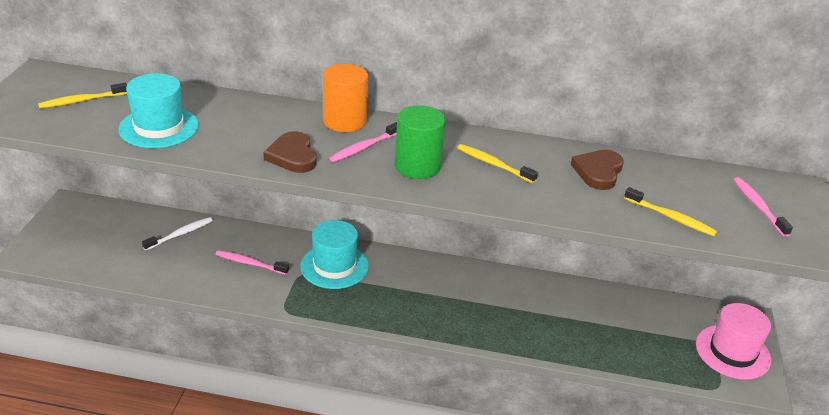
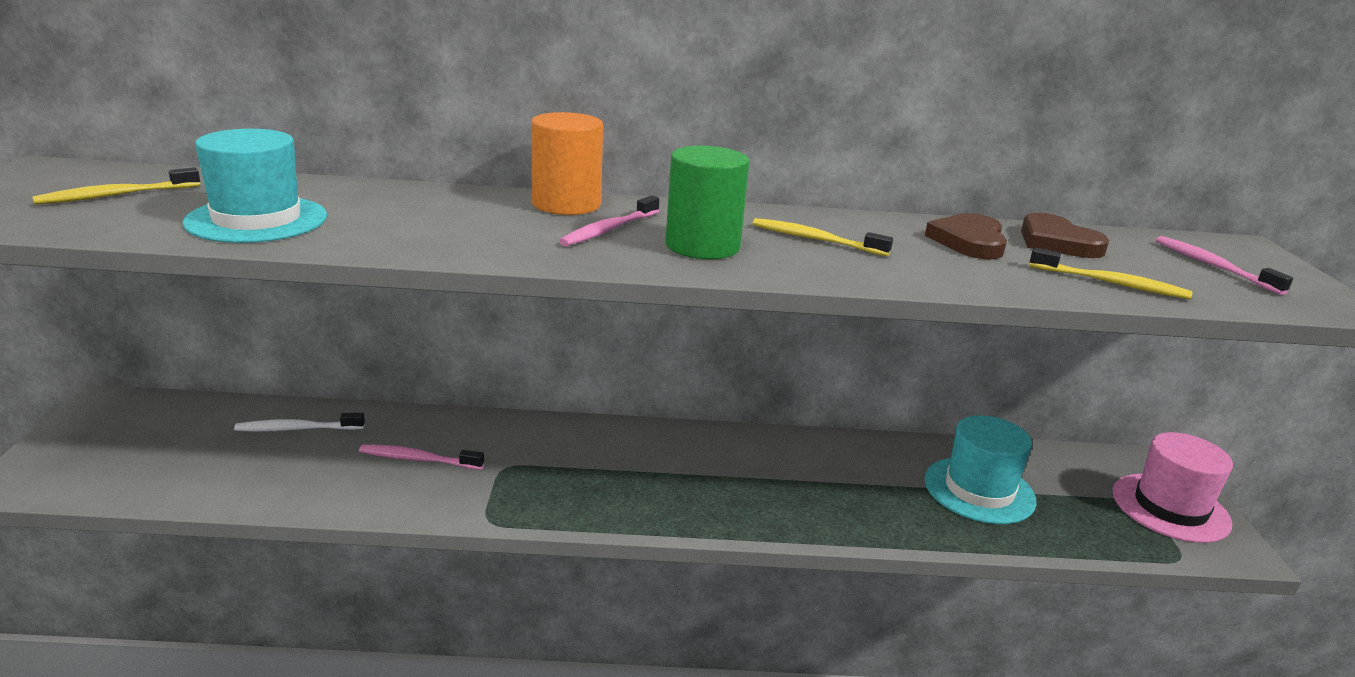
camera: 10 degrees left, 10 degrees down
white toothbrush [142,217,213,251] -> white toothbrush turned 135 degrees counterclockwise [234,413,365,432]
brown heart [263,131,317,173] -> brown heart moved to [1021,213,1109,258]
turquoise hat [300,220,369,289] -> turquoise hat moved to [924,415,1037,524]

